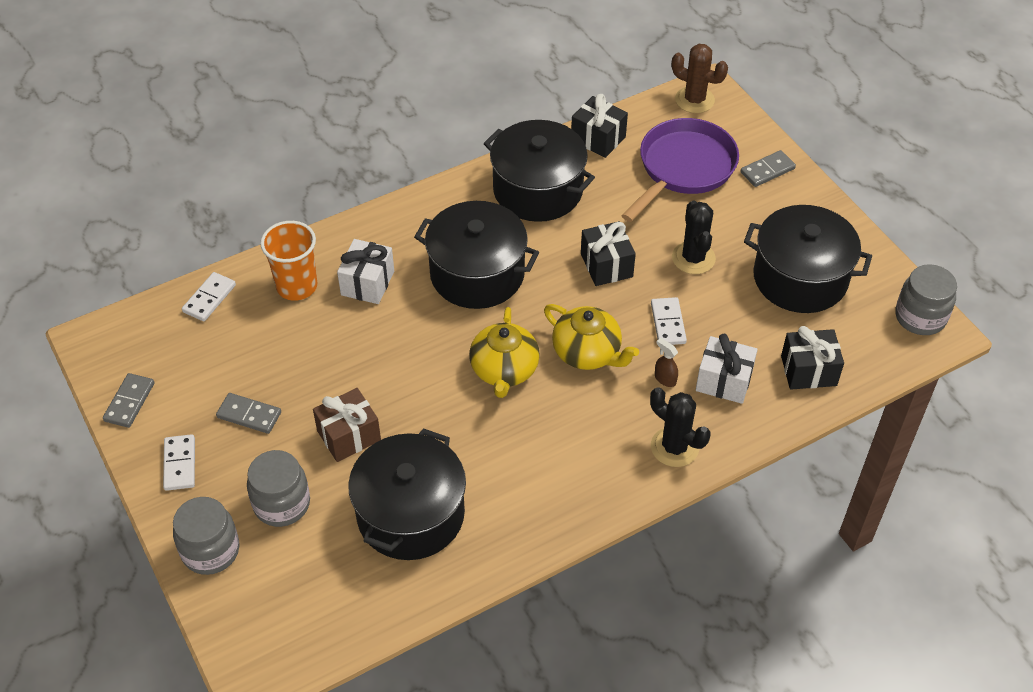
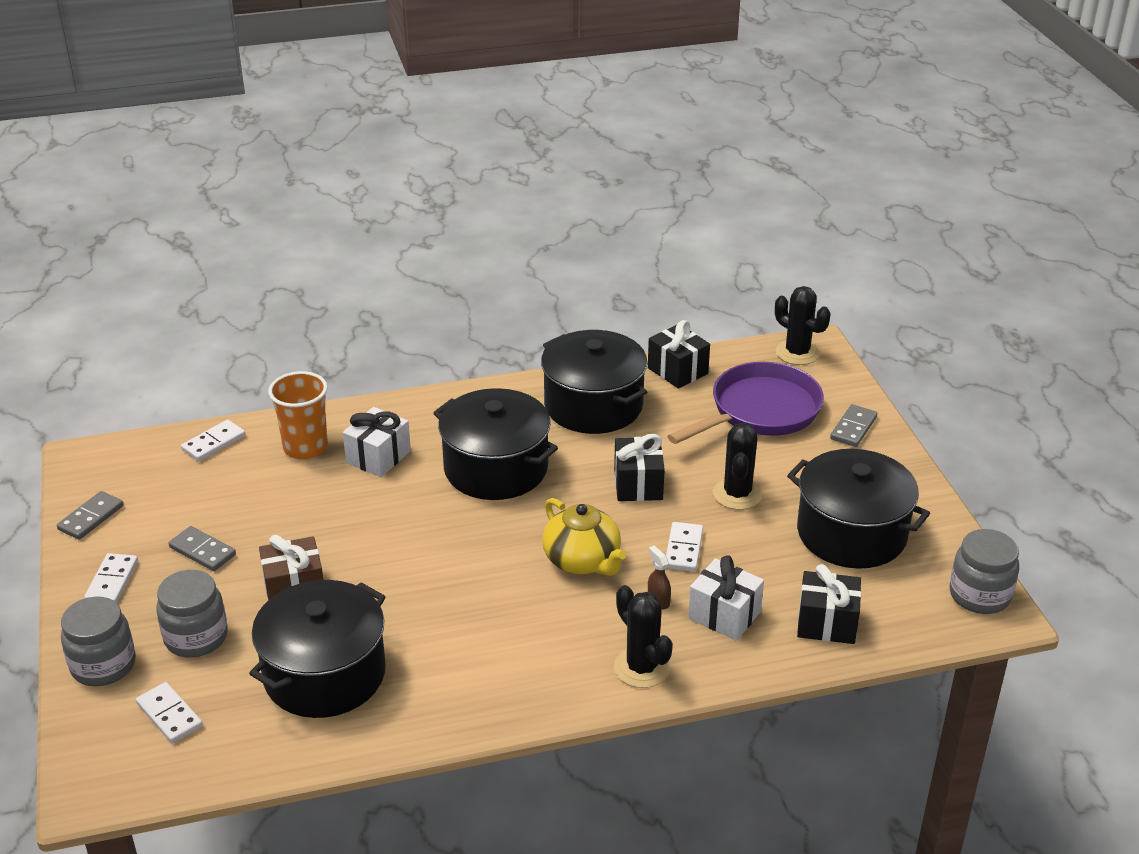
camera: 15 degrees right, 15 degrees down
yellow teapot [469,307,540,398] -> none
brown cactus [672,44,728,113] -> black cactus [775,286,830,365]
grey domino [740,150,796,187] -> grey domino turned 45 degrees counterclockwise [830,404,877,447]
none -> white domino [136,682,203,744]

